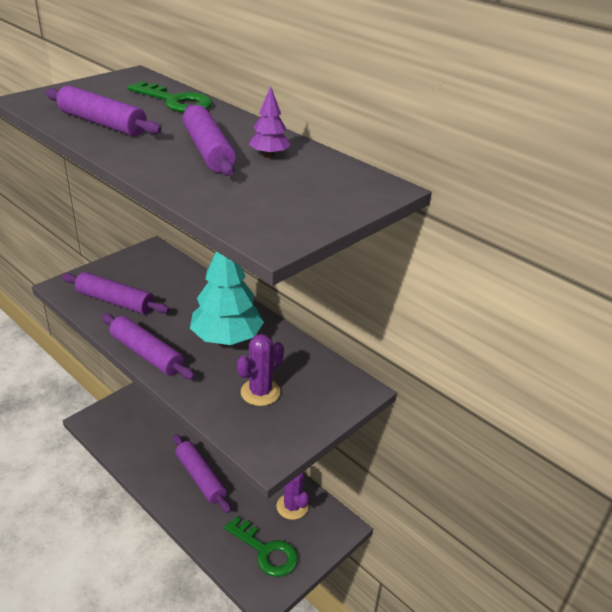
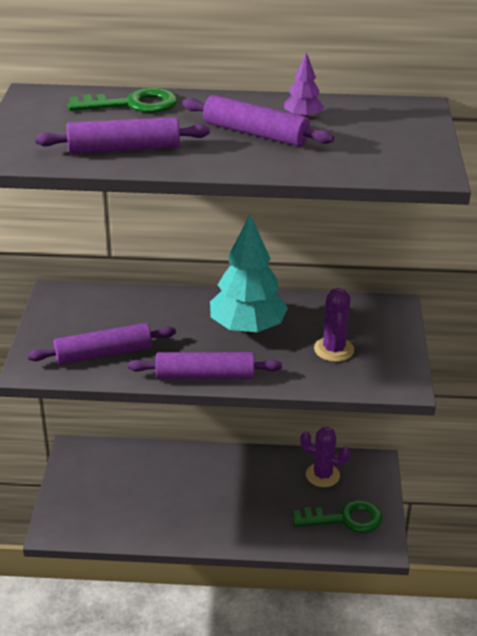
camera: 40 degrees left, 0 degrees up
purple rolling pin [173,434,231,513] -> none

